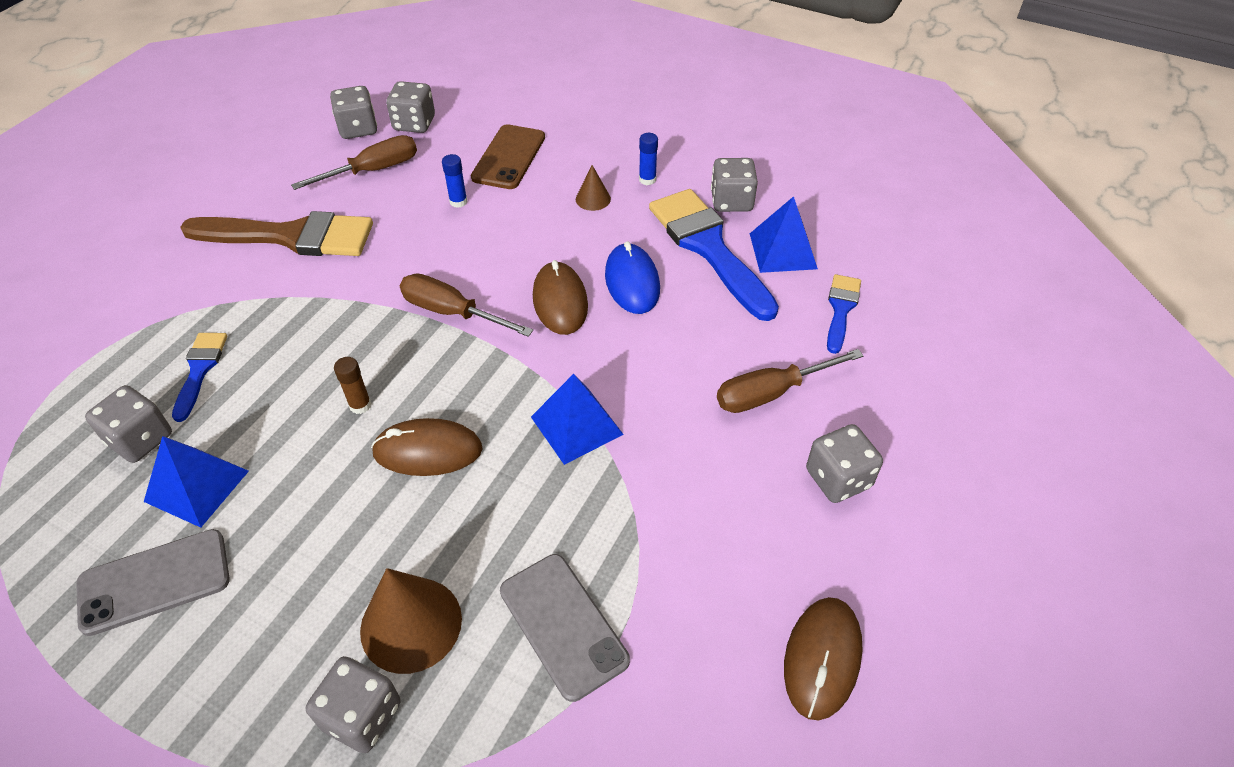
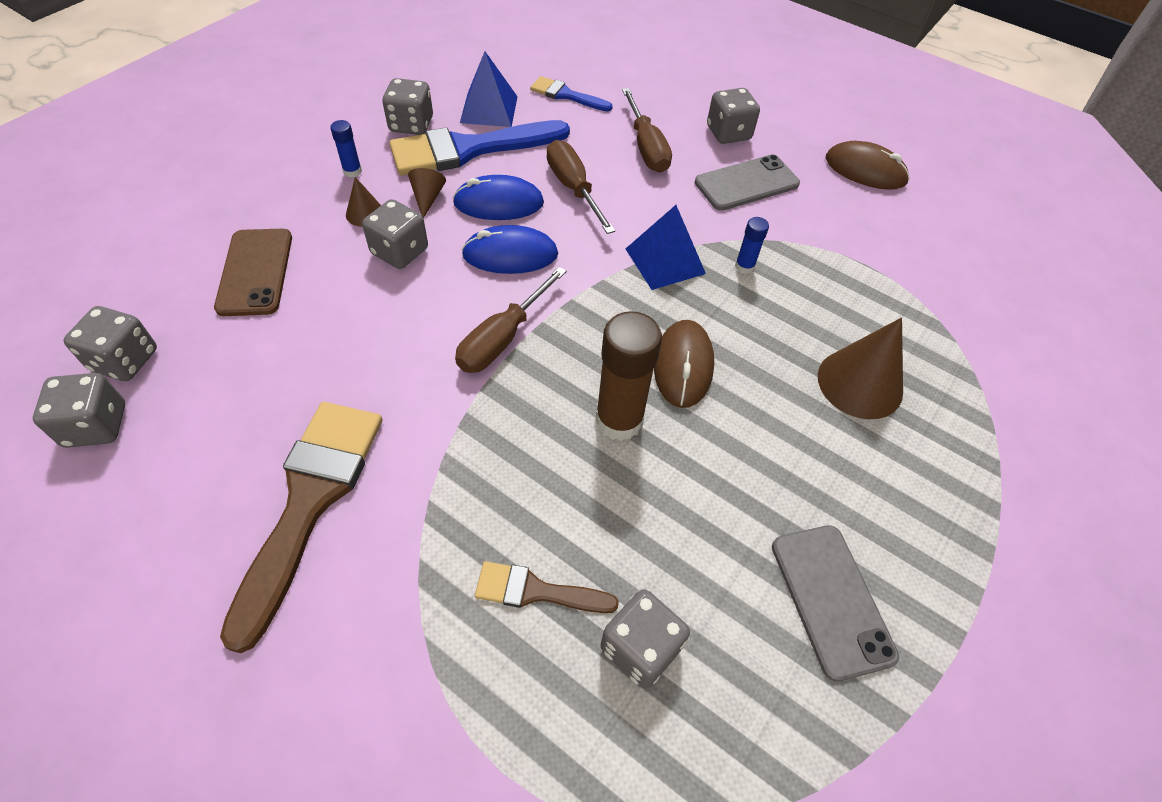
camera: 85 degrees left, 5 degrees up
blue pyramid [144,436,249,528] -> none
blue brush [172,333,227,422] -> brown brush [475,561,619,613]
brown screwdriver [291,135,417,190] -> brown screwdriver moved to [547,140,615,234]
grey dice [306,656,401,753] -> grey dice moved to [362,199,428,269]
brown glue stick [334,357,372,414] -> brown glue stick [595,311,662,441], size x2.08
blue glue stick [442,154,468,208] -> blue glue stick moved to [735,217,769,274]
brown phone [471,124,545,189] -> brown phone turned 60 degrees clockwise [214,229,292,316]
grey phone [500,554,630,702] -> grey phone moved to [695,154,800,211]
brown mouse [533,260,588,335] -> blue mouse [462,225,558,274]
none -> brown cone [408,168,446,218]

